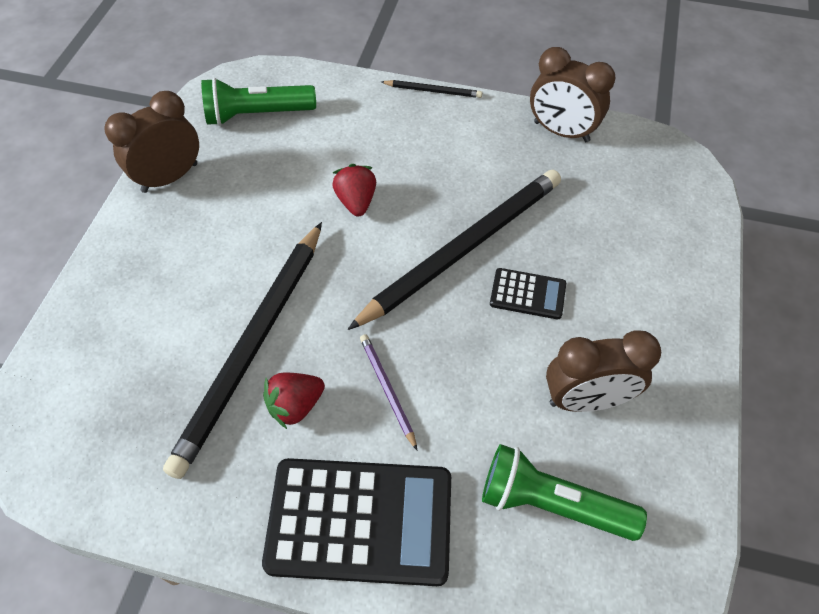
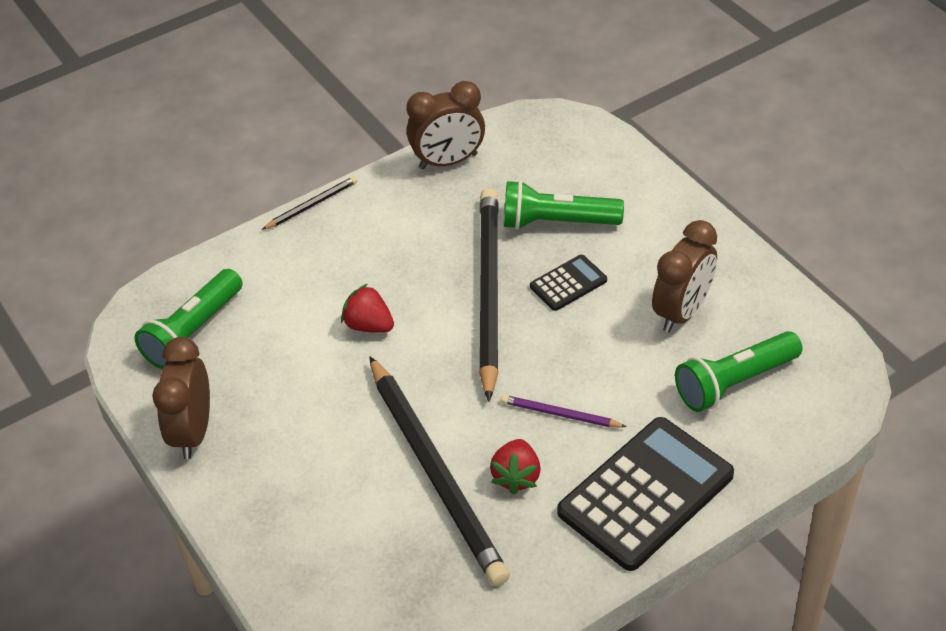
camera: 45 degrees left, 10 degrees down
none -> green flashlight [504,180,624,230]

